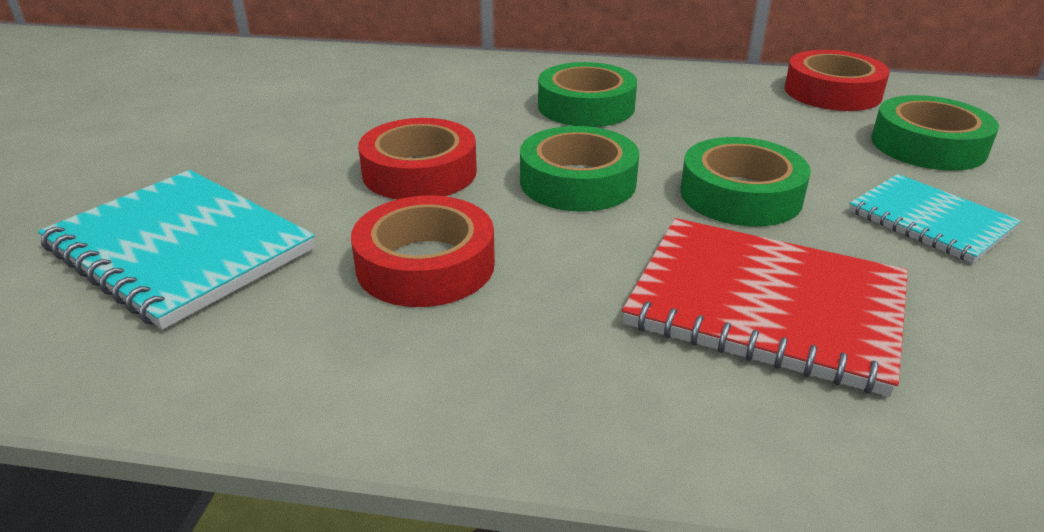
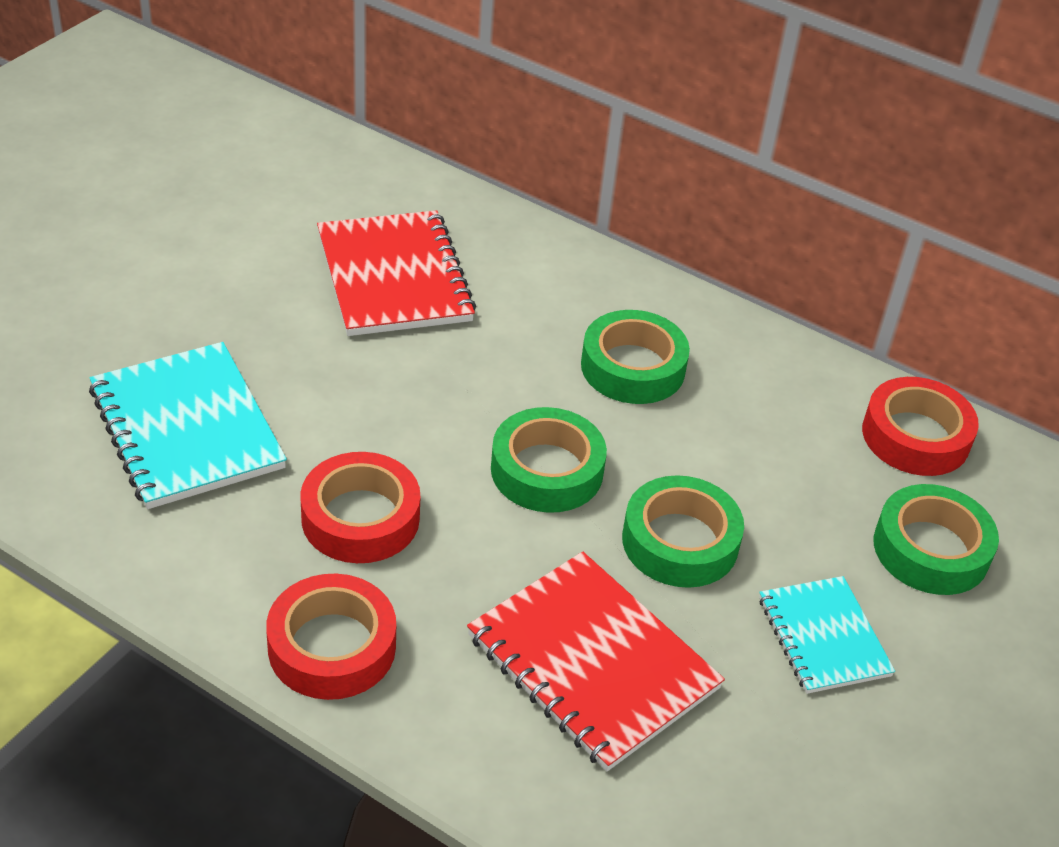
camera: 20 degrees right, 10 degrees up
red tape [358,118,477,199] -> red tape moved to [266,574,396,700]
none -> red notebook [317,210,476,336]

